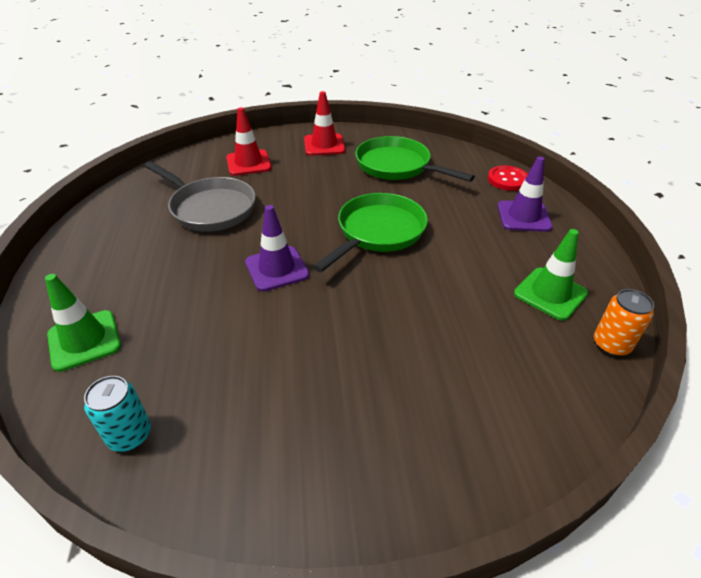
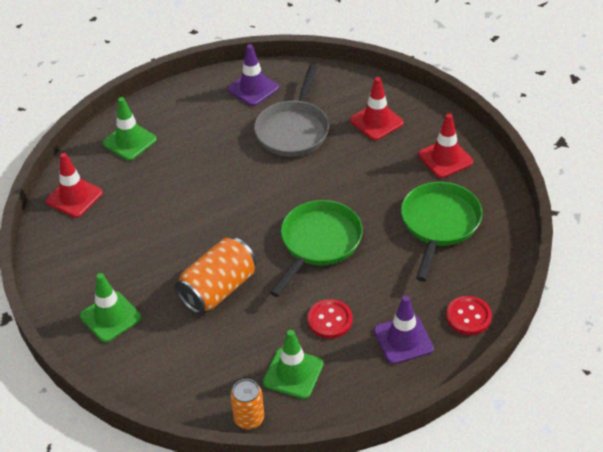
camera: 70 degrees right, 5 degrees up
turquoise can [84,376,151,452] -> red traffic cone [46,153,103,218]
purple traffic cone [245,205,309,292] -> purple traffic cone moved to [227,44,279,106]
green pan [312,193,428,272] -> green pan turned 75 degrees counterclockwise [270,200,363,297]
none -> green traffic cone [80,273,141,342]
none -> orange can [175,237,256,314]
none -> red button [307,299,353,339]

